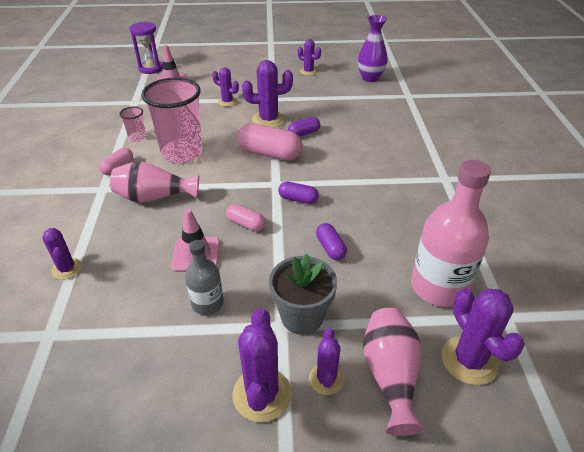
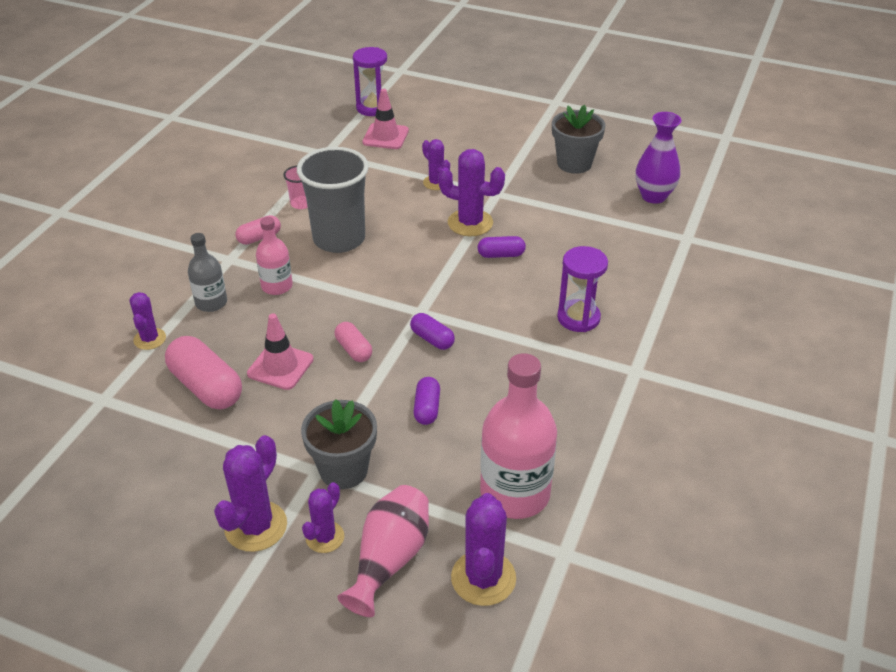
camera: 25 degrees right, 0 degrees up
pink vase [110,161,199,203] -> pink bottle [256,217,293,295]
pink cup [141,77,203,163] -> grey cup [297,147,369,253]
grey bottle [185,240,224,315] -> grey bottle moved to [188,233,227,312]
pink capsule [237,123,303,161] -> pink capsule moved to [165,336,242,410]
purple cactus [298,39,321,76] -> grey flower pot [552,105,605,174]
none -> purple hourglass [557,246,608,332]

